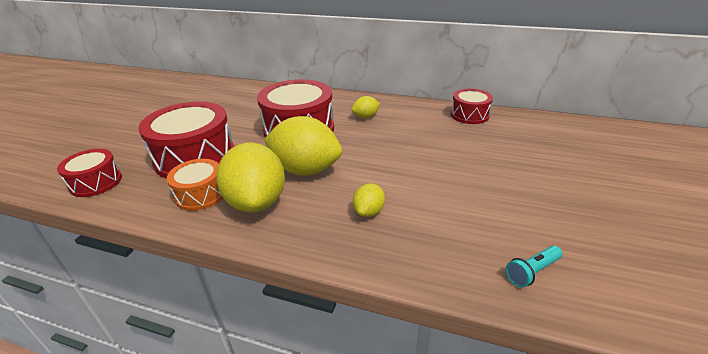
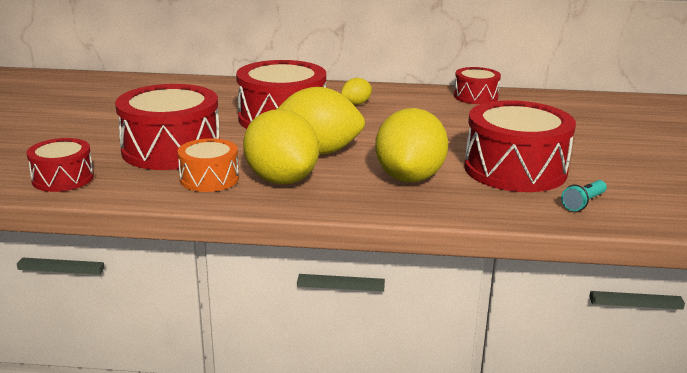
camera: 15 degrees left, 10 degrees down
yellow lemon [353,183,385,217] -> yellow lemon [375,108,448,182], size x2.13
none -> red drum [464,100,576,192]

